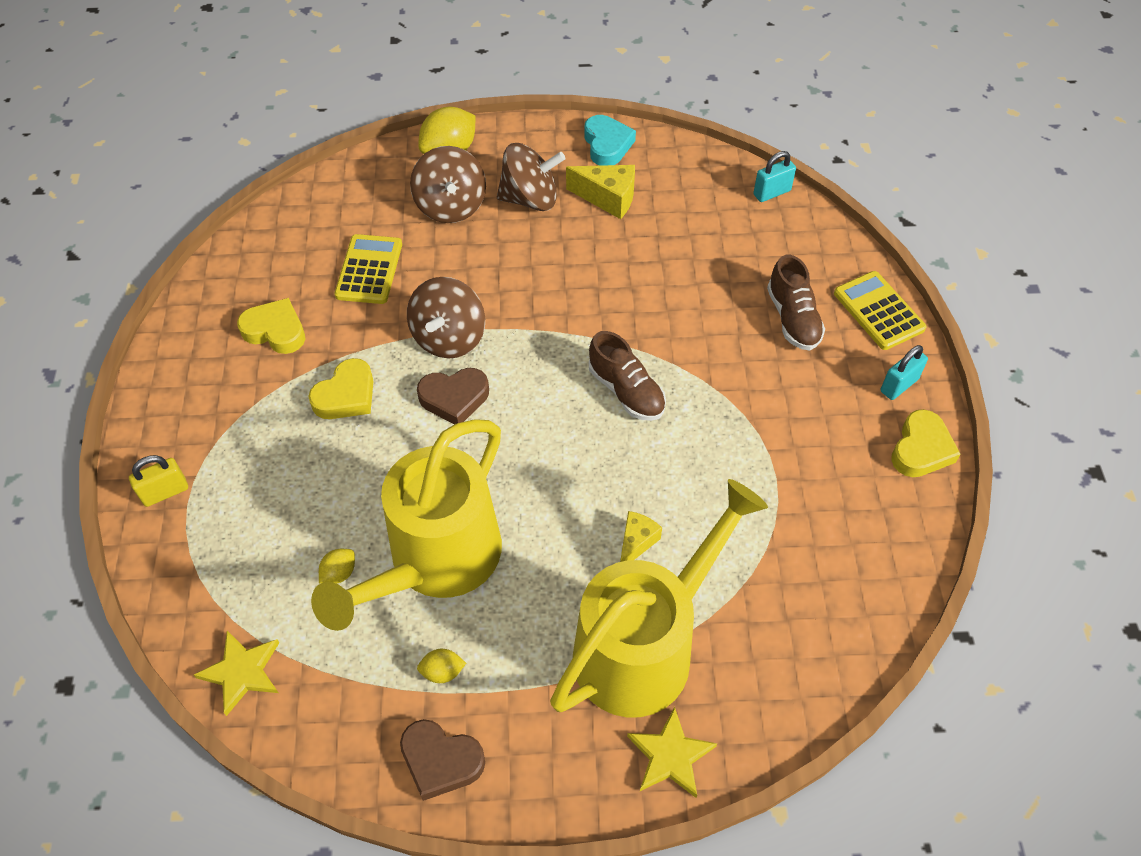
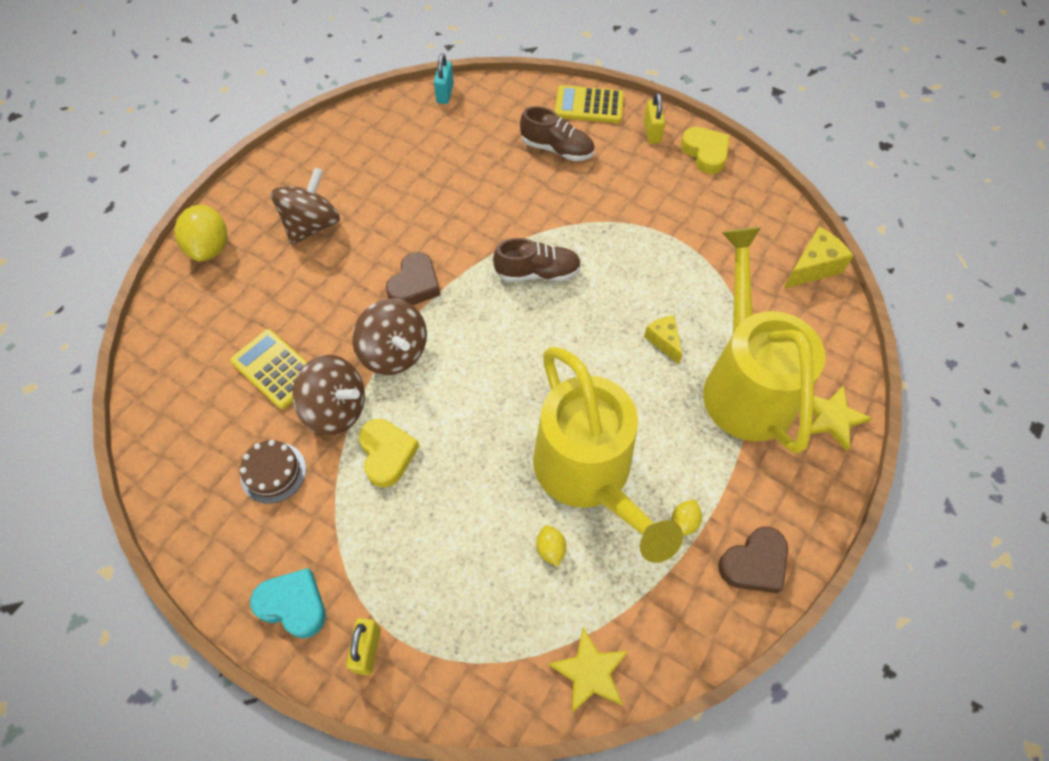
camera: 55 degrees left, 5 degrees up
yellow heart [237,298,305,354] -> brown cake [240,440,306,504]
brown spinning top [410,146,486,223] -> brown spinning top moved to [292,355,365,436]
brown heart [417,368,489,424] -> brown heart moved to [386,252,440,305]
yellow cheese [566,165,635,219] -> yellow cheese moved to [783,227,854,289]
turquoise heart [584,115,636,166] -> turquoise heart moved to [250,568,326,638]
turquoise padlock [881,345,928,400] -> yellow padlock [644,93,665,144]

